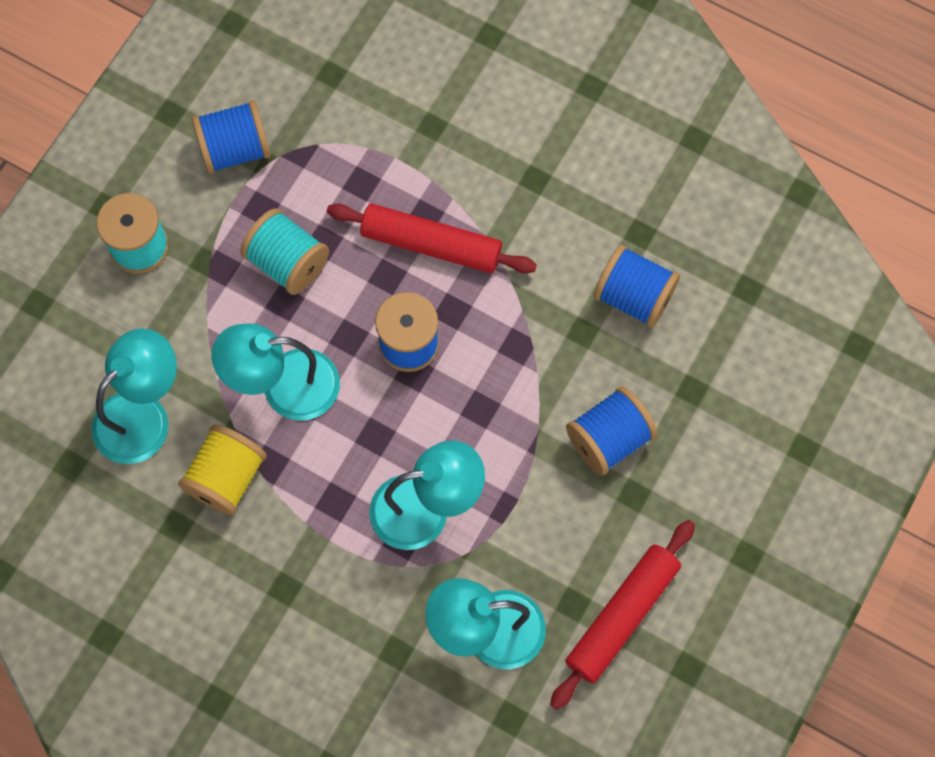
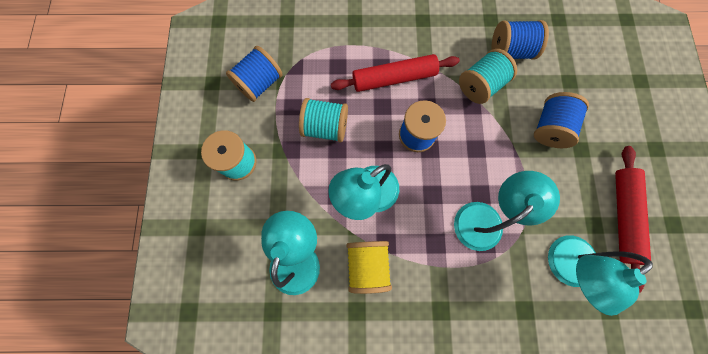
camera: 30 degrees left, 5 degrees up
none -> turquoise spool [459,49,517,104]

